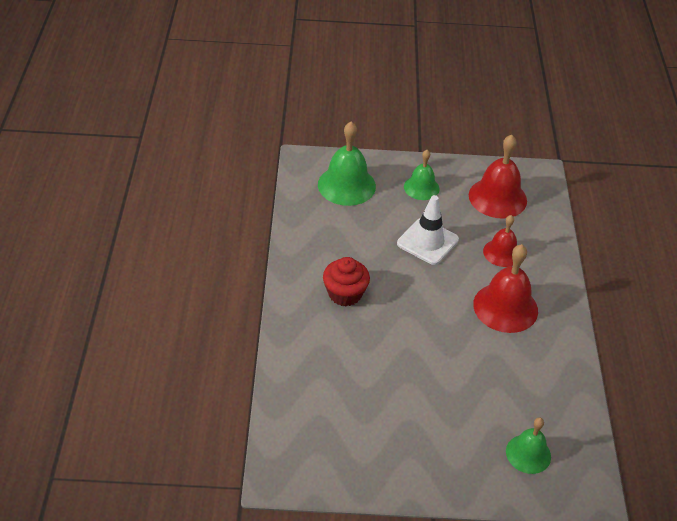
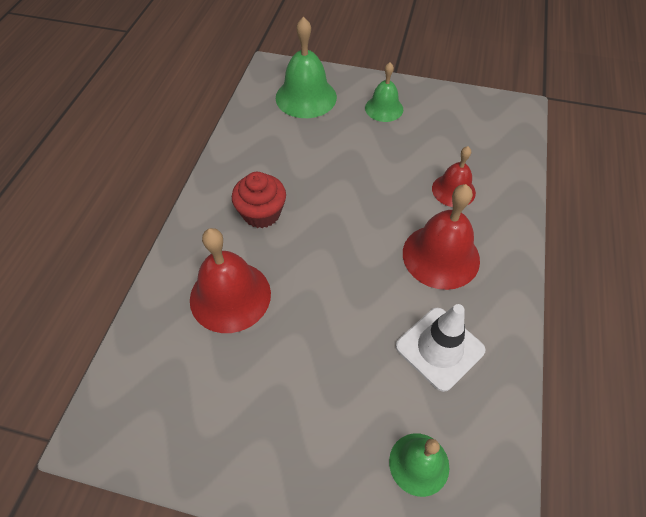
camera: 15 degrees right, 10 degrees up
white traffic cone [397,195,459,265] -> white traffic cone moved to [396,304,485,392]
red bell [469,135,527,218] -> red bell moved to [190,228,271,333]

